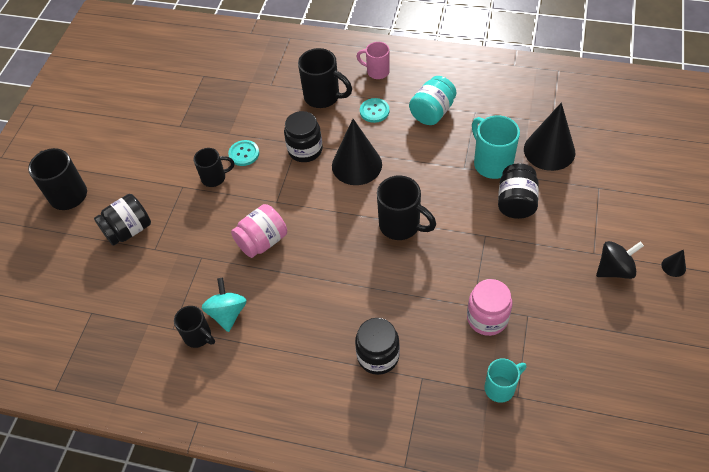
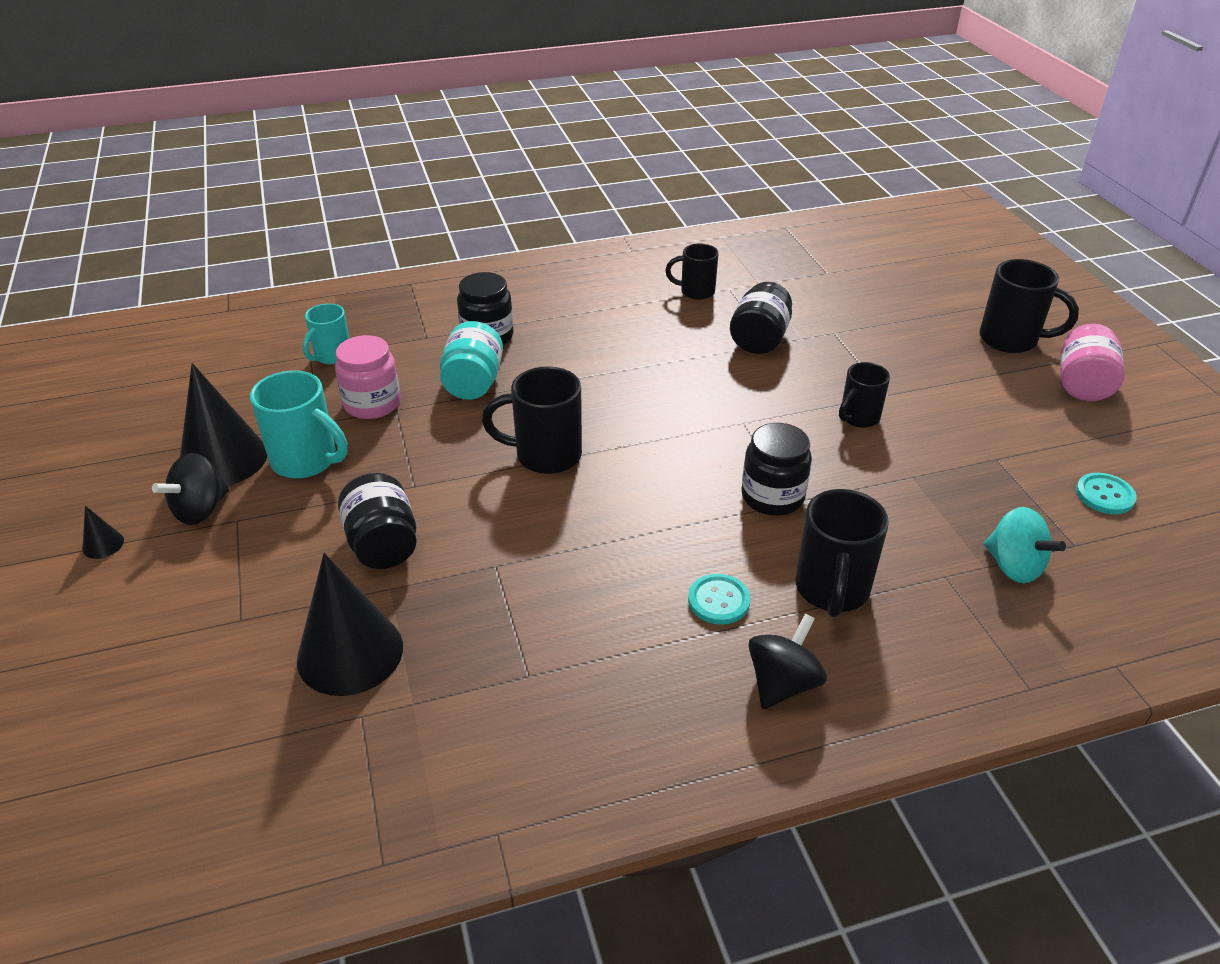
camera: 145 degrees right, 15 degrees down
black jar [94,194,151,246] -> black jar moved to [730,282,792,354]
turquoise spinning top [202,278,247,332] -> turquoise spinning top moved to [984,507,1066,583]
turquoise button [228,140,259,166] -> turquoise button moved to [1076,473,1137,514]
pink jar [231,204,287,258] -> pink jar moved to [1060,324,1125,401]
black mug [298,48,352,108] -> black mug turned 75 degrees counterclockwise [795,489,889,617]
black cone [332,119,382,185] -> black cone moved to [180,363,267,486]
pink mug [356,42,390,79] -> black spinning top [748,614,827,709]
turquoise jar [409,76,456,125] -> turquoise jar moved to [440,321,503,400]
turquoise mug [472,115,520,179] -> turquoise mug moved to [250,370,348,479]

